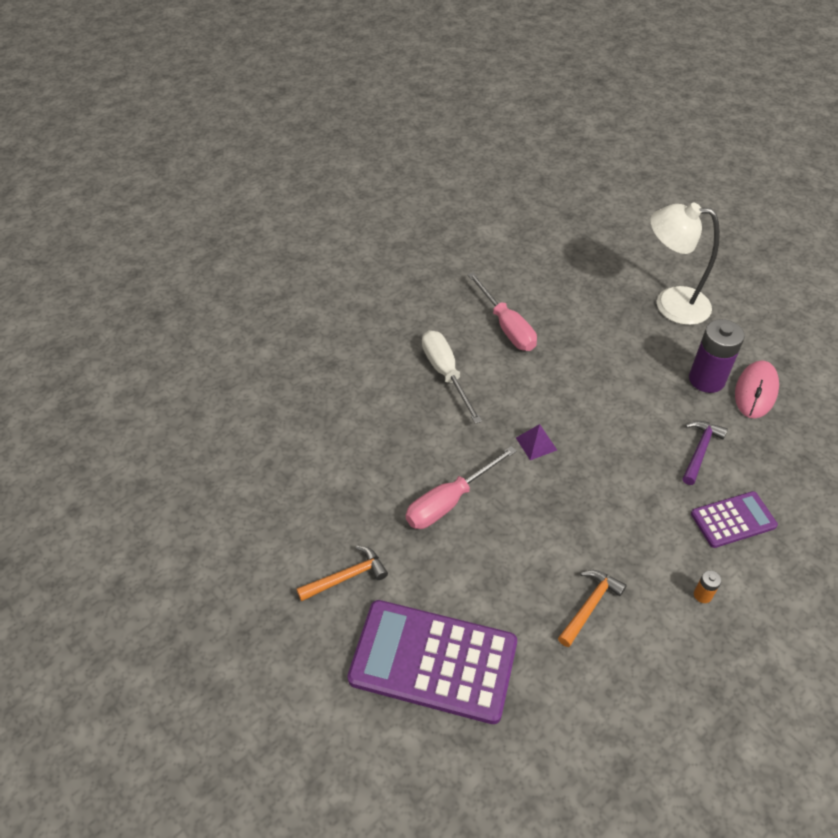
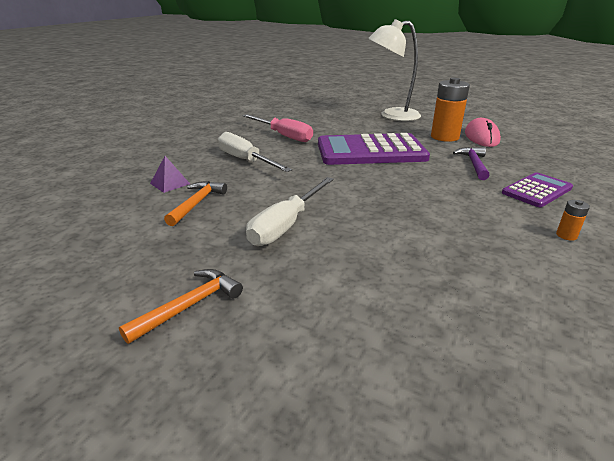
camera: 20 degrees left, 20 degrees down
purple calculator [347,600,517,724] -> purple calculator moved to [318,133,430,165]
pink screwdriver [406,446,517,529] -> white screwdriver [246,177,334,246]
purple pyramid [516,424,557,460] -> purple pyramid moved to [150,156,190,193]
orange hammer [558,570,627,647] -> orange hammer moved to [164,181,227,226]
purple battery [689,319,745,393] -> orange battery [431,78,470,142]

